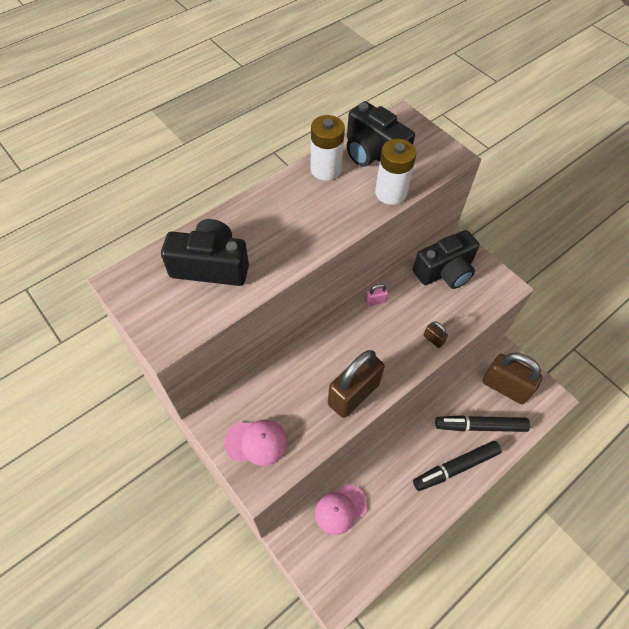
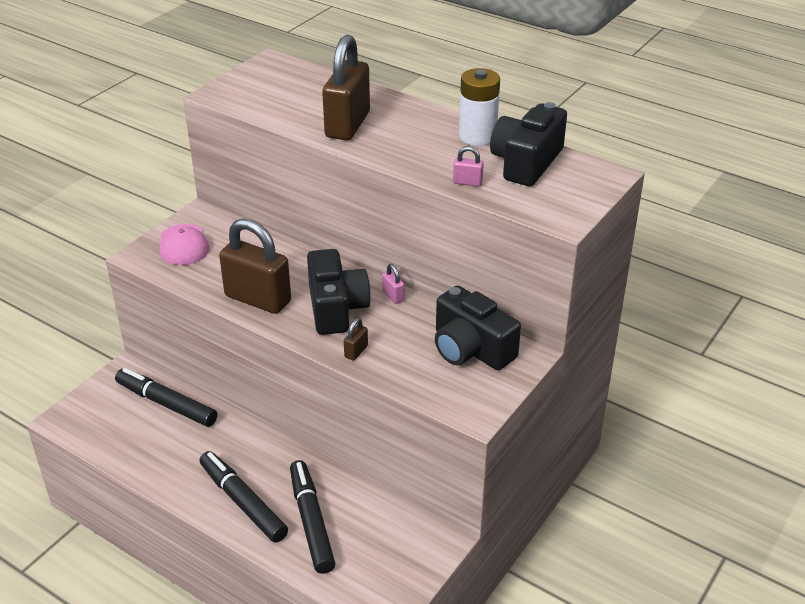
camera: 75 degrees right, 20 degrees down
black camera [161,219,249,286] -> black camera moved to [307,249,371,335]
pink cap [315,485,367,535] -> black marker [115,368,217,427]
white battery [375,139,416,205] -> pink padlock [453,146,484,187]
brown padlock [483,353,542,404] -> brown padlock moved to [322,35,370,140]

